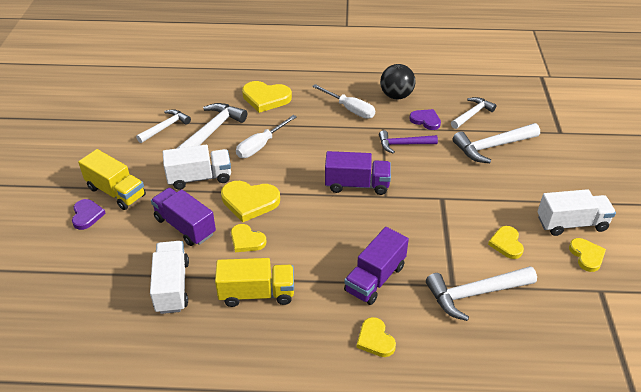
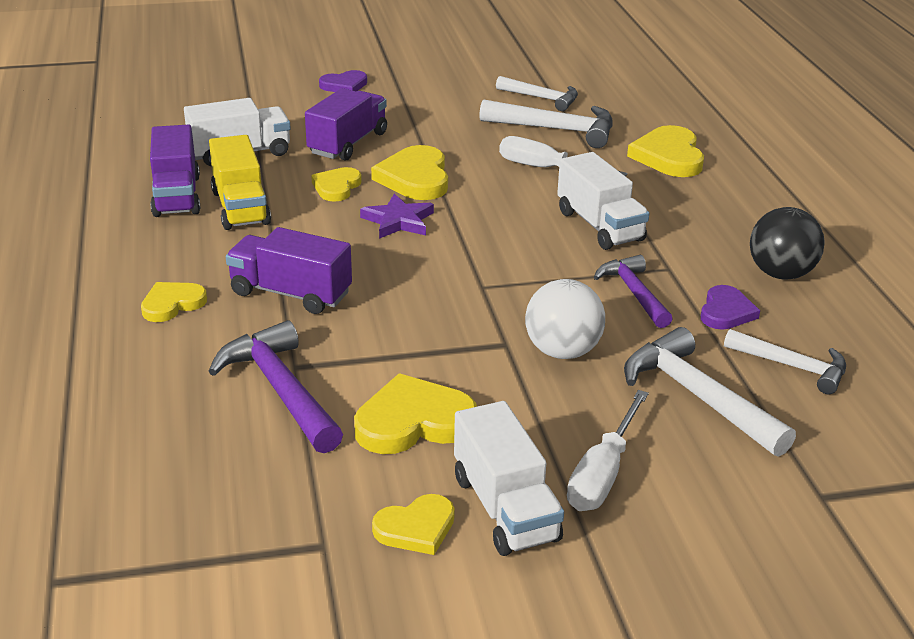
camera: 75 degrees right, 10 degrees down
yellow truck [78,149,146,210] -> none
white truck [163,145,231,190] -> white truck moved to [557,152,649,250]
white screwdriver [312,84,375,119] -> white screwdriver moved to [567,390,649,511]
purple truck [325,151,391,195] -> purple truck moved to [150,125,200,217]
white hammer [426,266,537,321] -> purple hammer [208,320,343,453]
yellow heart [488,226,524,259] -> yellow heart [354,373,477,454], size x1.61
none -> purple star [360,193,434,239]
none -> white ball [525,279,605,359]

